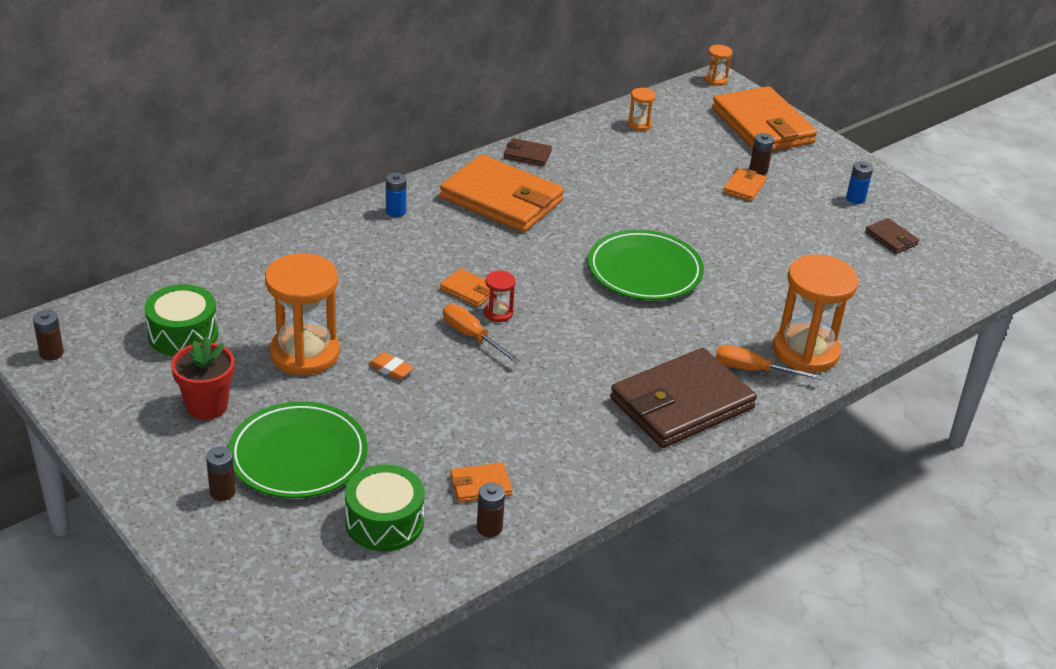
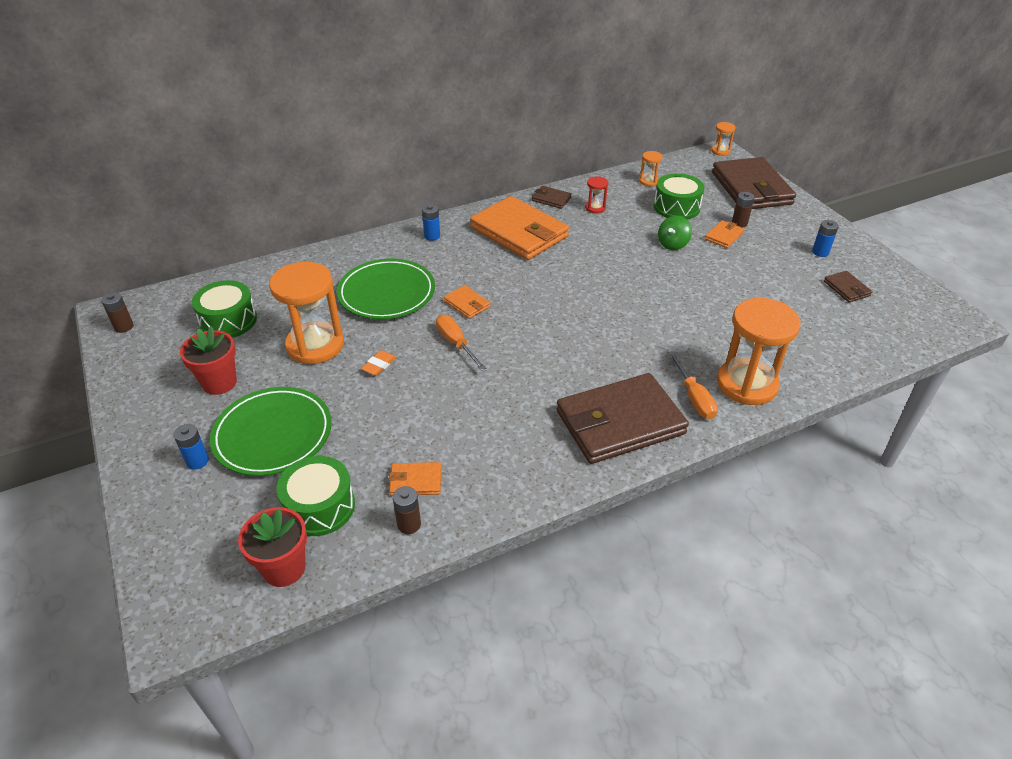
camera: 15 degrees right, 5 degrees up
brown battery [206,447,236,501] -> blue battery [173,424,209,470]
orange eraser [368,352,414,380] -> orange eraser turned 75 degrees clockwise [361,350,396,376]
red hourglass [484,271,516,322] -> red hourglass moved to [585,176,608,213]
green plate [588,230,704,300] -> green plate moved to [337,259,435,319]
orange wallet [712,86,817,151] -> brown wallet [712,157,796,209]
orange screwdriver [716,345,822,380] -> orange screwdriver turned 135 degrees counterclockwise [668,351,718,419]
none -> red flower pot [238,507,307,587]
none -> green drum [654,173,705,220]
none -> green spinning top [658,216,692,250]

